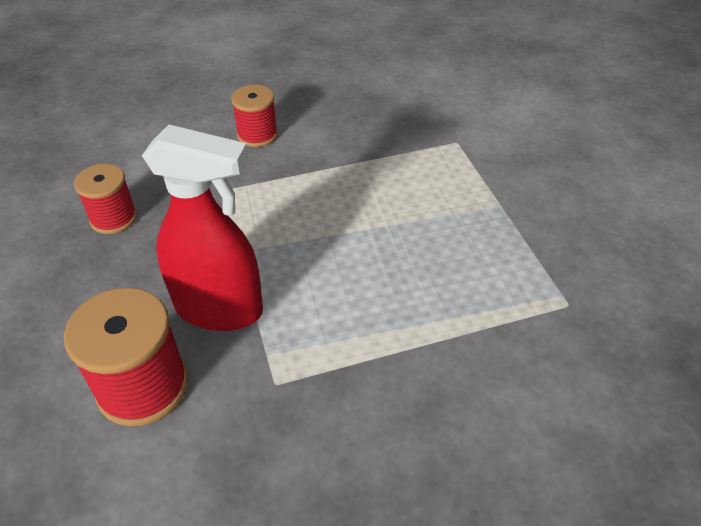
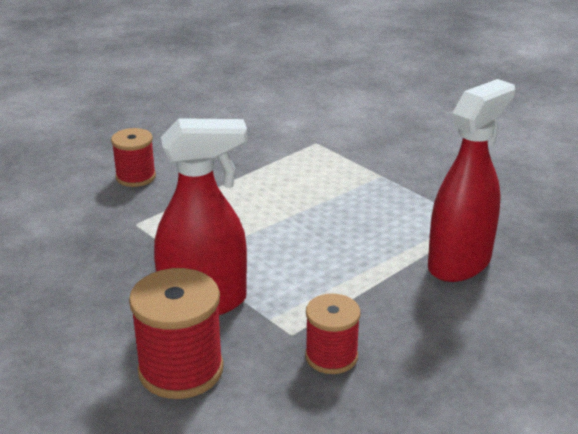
camera: 25 degrees left, 15 degrees down
red spool [74,164,137,234] -> red spool moved to [305,293,361,374]
none -> red spray bottle [428,79,515,282]

